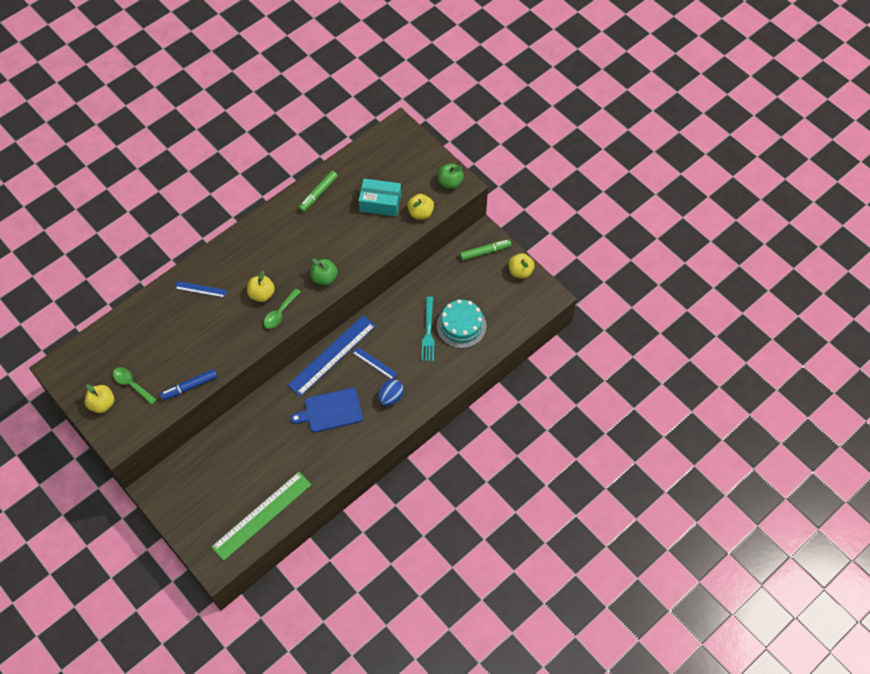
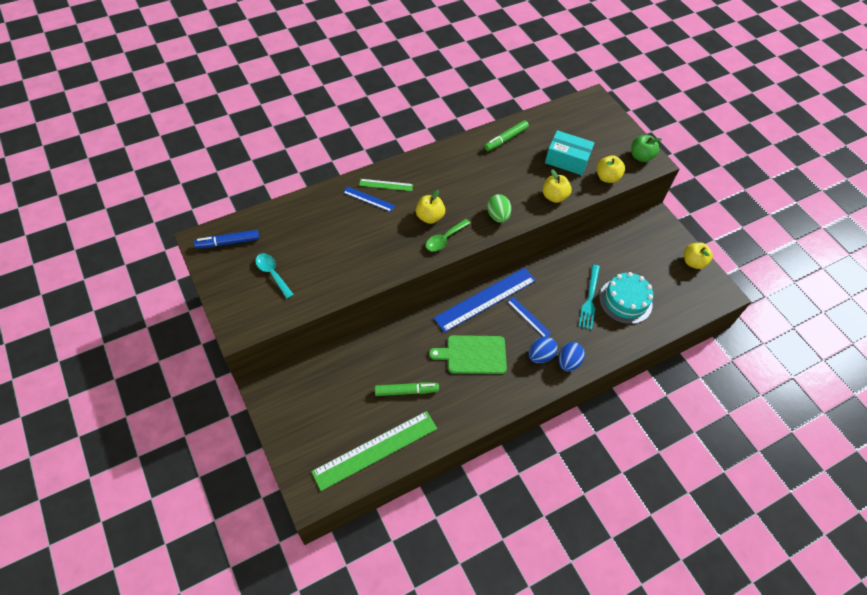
camera: 10 degrees right, 5 degrees down
yellow apple [85,384,114,413] -> yellow apple moved to [543,170,572,203]
green spoon [113,367,157,405] -> turquoise spoon [255,253,294,299]
blue marker [160,369,218,400] -> blue marker moved to [194,230,259,249]
blue cutting board [290,388,363,432] -> green cutting board [429,335,507,374]
green apple [311,258,338,286] -> green egg [487,194,512,223]
green marker [460,239,511,261] -> green marker moved to [375,382,439,396]
none -> green ruler [359,179,413,191]
none -> blue egg [558,342,585,371]

